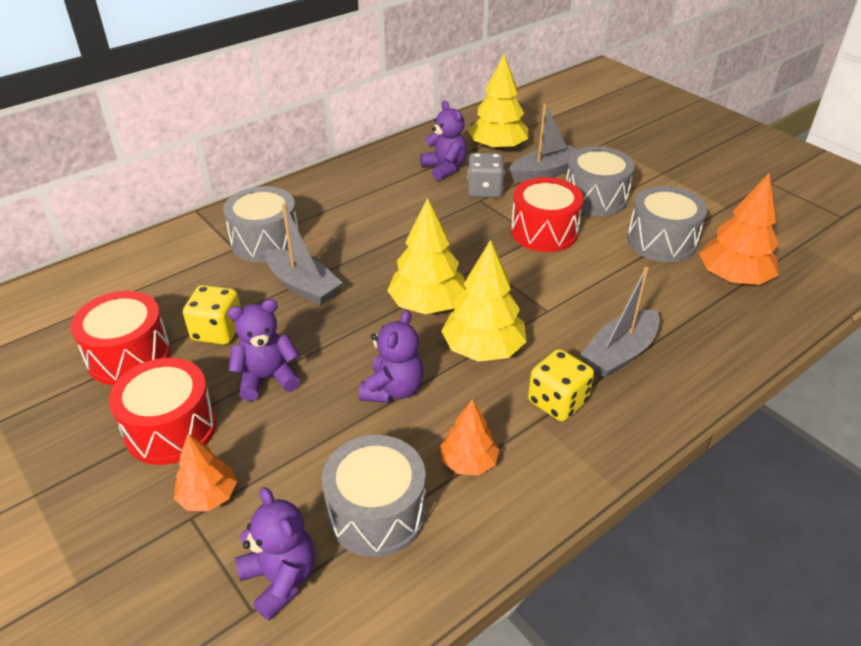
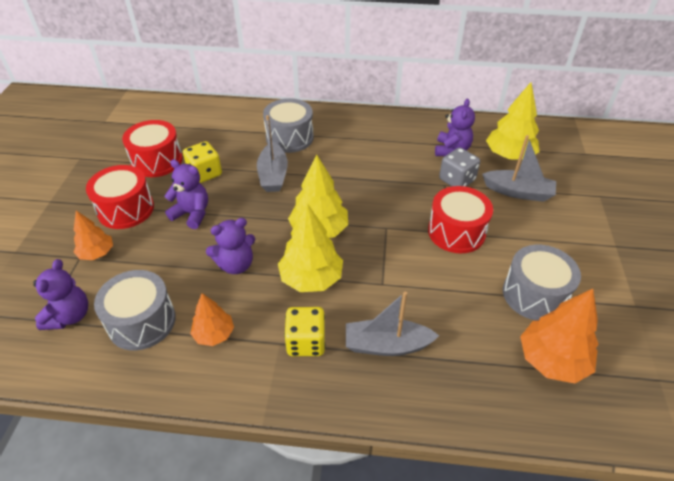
camera: 45 degrees right, 5 degrees up
grey drum [566,146,635,216] -> none

